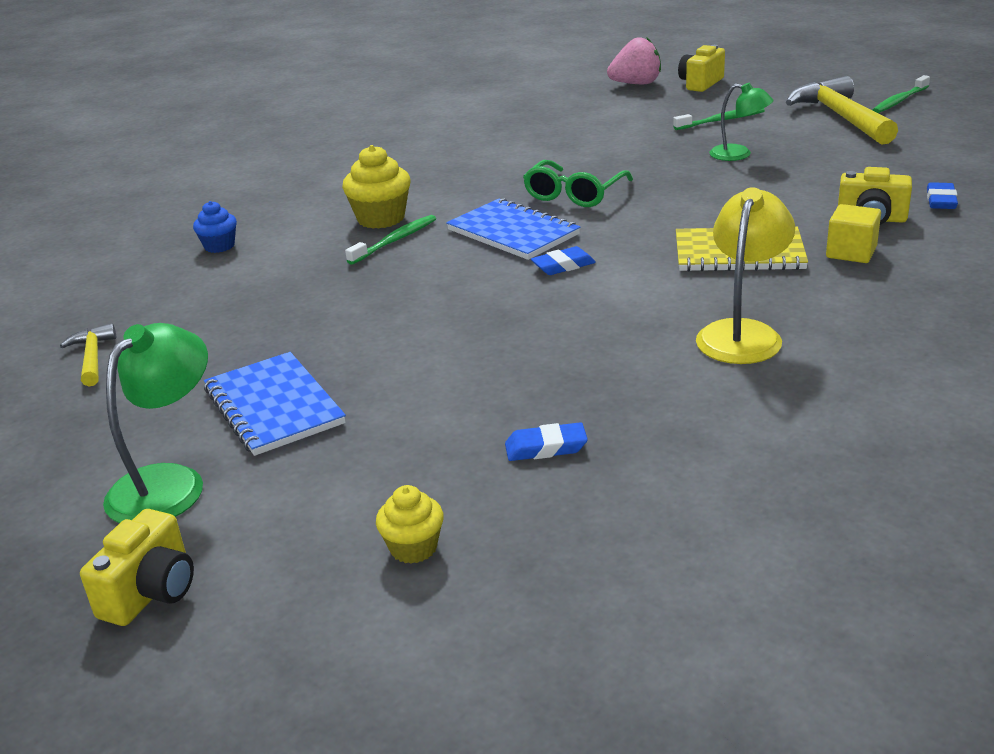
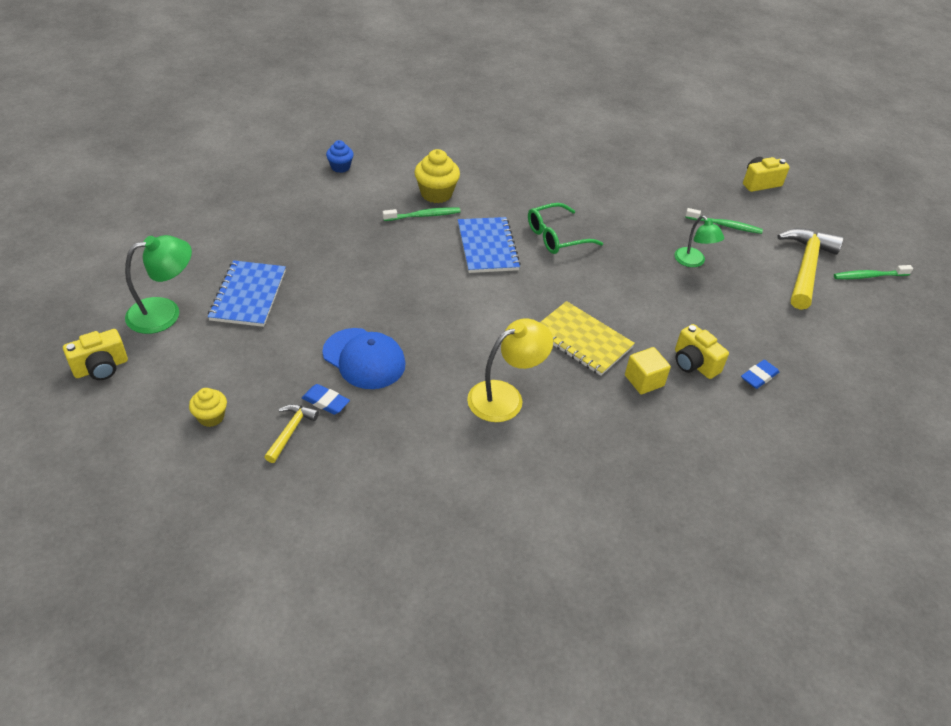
camera: 30 degrees right, 15 degrees up
yellow hammer [60,323,116,386] -> yellow hammer moved to [264,404,319,463]
blue eraser [531,246,596,275] -> none
pink strawberry [607,37,661,84] -> none
none -> blue cap [322,328,406,389]

